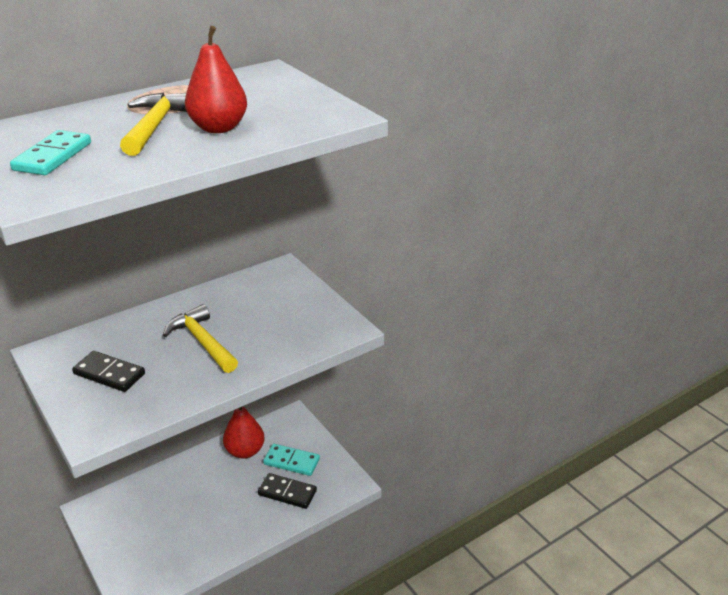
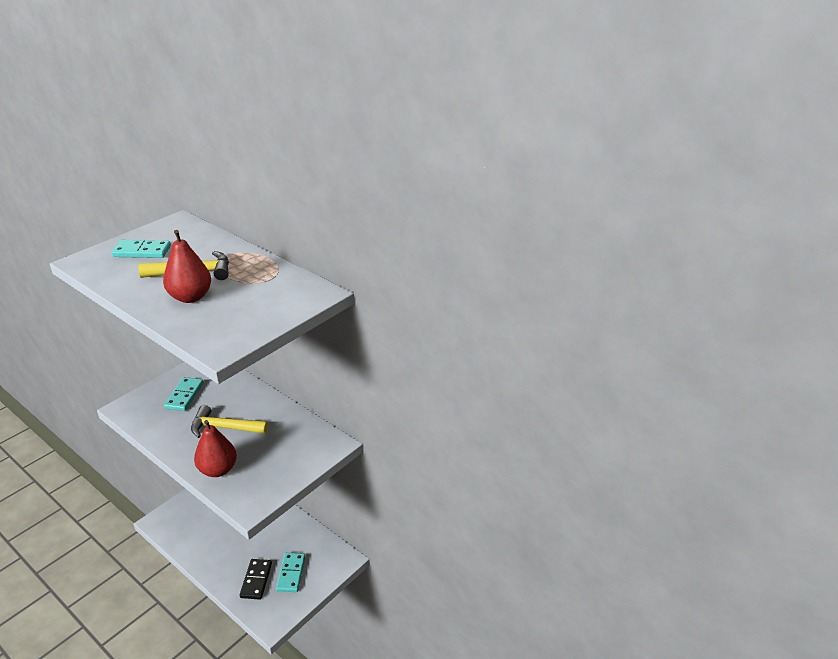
camera: 75 degrees right, 0 degrees up
black domino [72,351,145,392] -> turquoise domino [164,377,204,411]
yellow hammer [163,304,238,373] -> yellow hammer turned 120 degrees counterclockwise [191,405,268,438]
red pear [223,407,265,459] -> red pear moved to [194,420,237,477]

